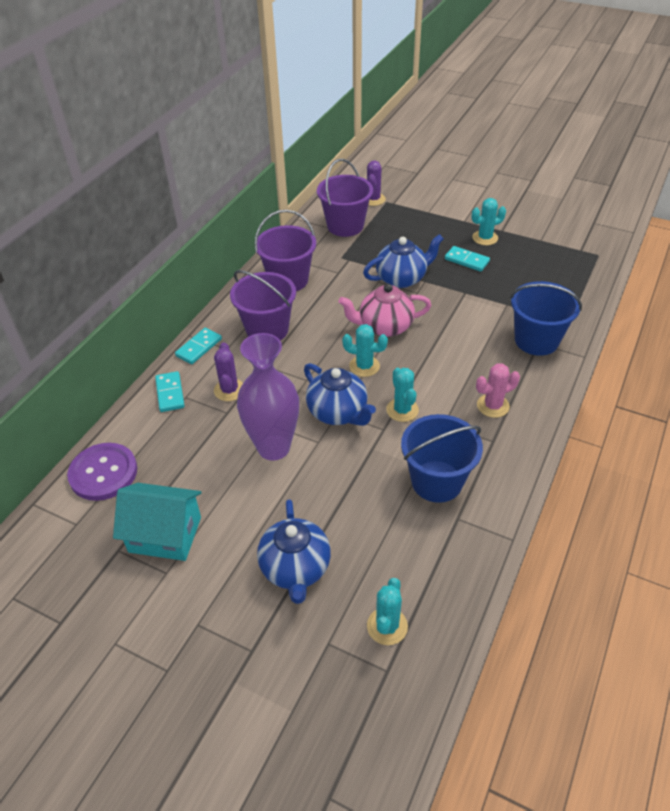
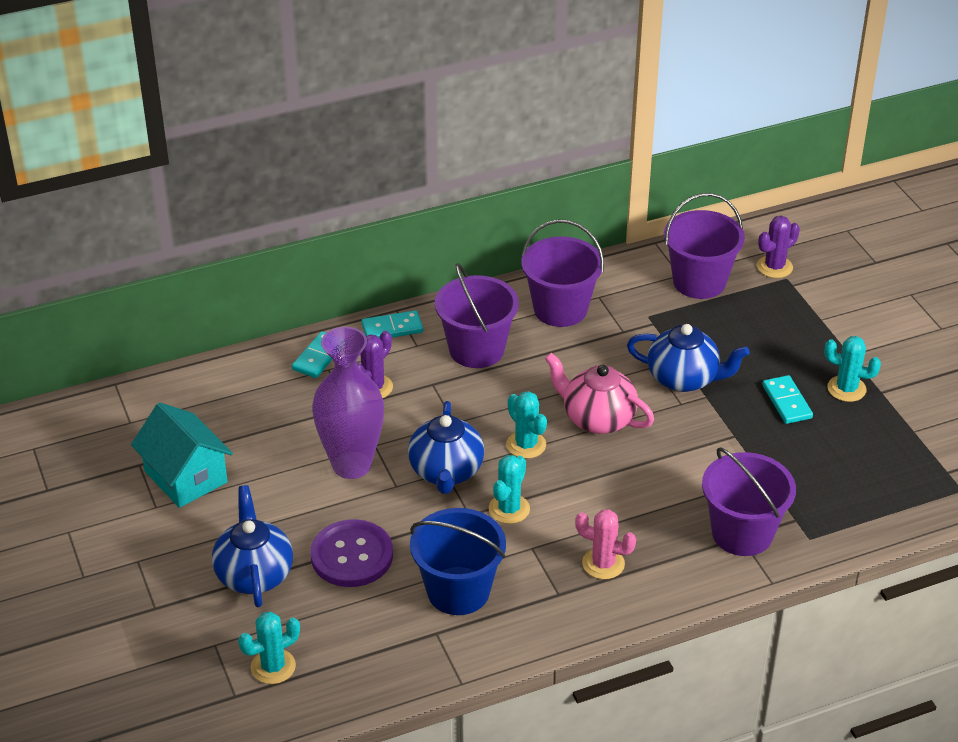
camera: 40 degrees right, 5 degrees down
purple button [67,443,137,501] -> purple button moved to [310,519,393,587]
blue teapot [257,499,331,604] -> blue teapot turned 135 degrees clockwise [212,485,293,607]
blue bucket [510,281,582,356] -> purple bucket [702,447,796,556]

